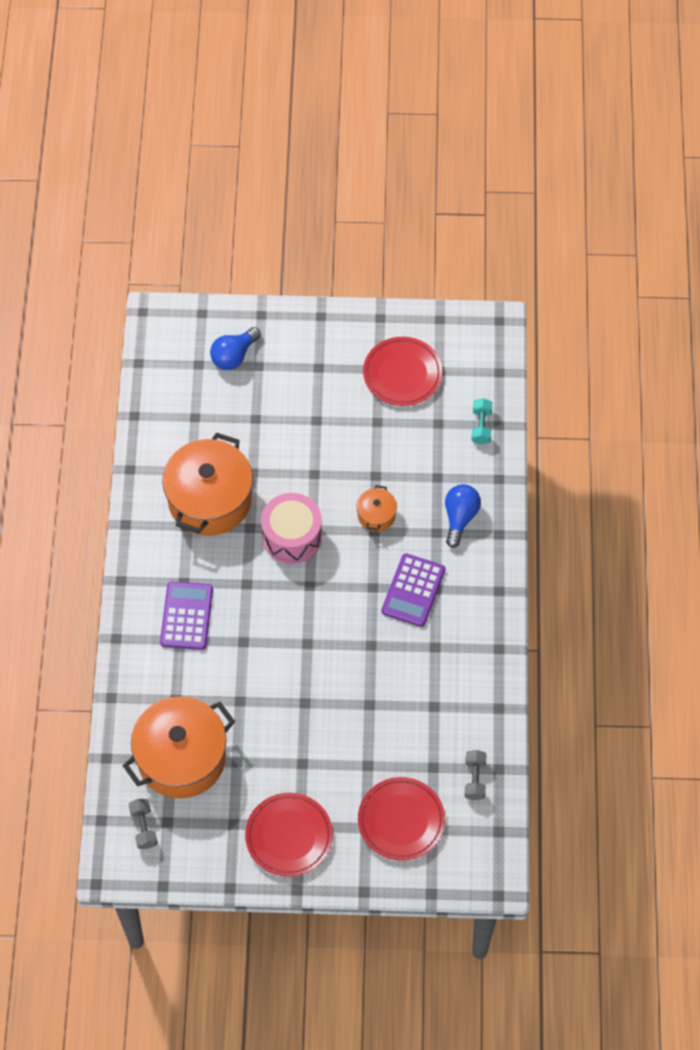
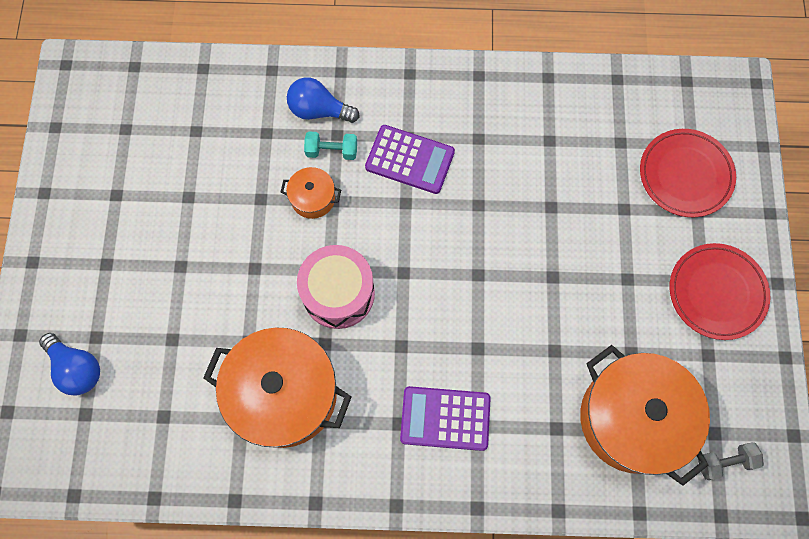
camera: 90 degrees left, 10 degrees up
red plate [363,337,443,406] -> none
grey dumbbell [465,750,486,800] -> none
turquoise dumbbell [471,398,492,445] -> turquoise dumbbell moved to [304,131,357,160]

